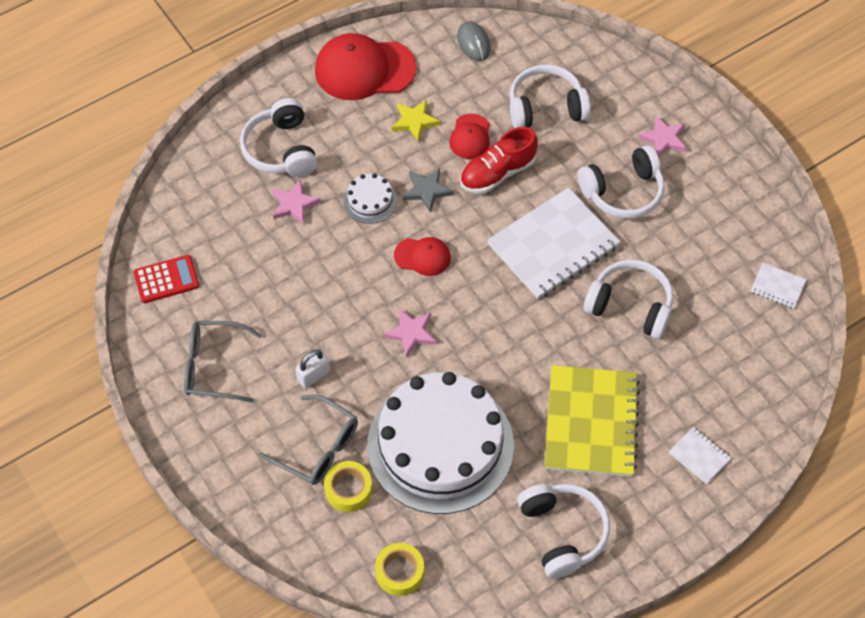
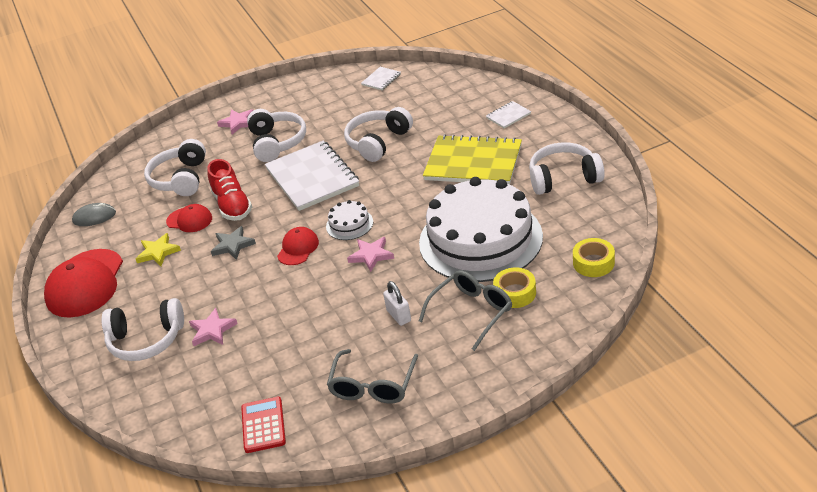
camera: 75 degrees left, 20 degrees down
white cake [343,173,397,224] -> white cake moved to [326,200,373,240]

